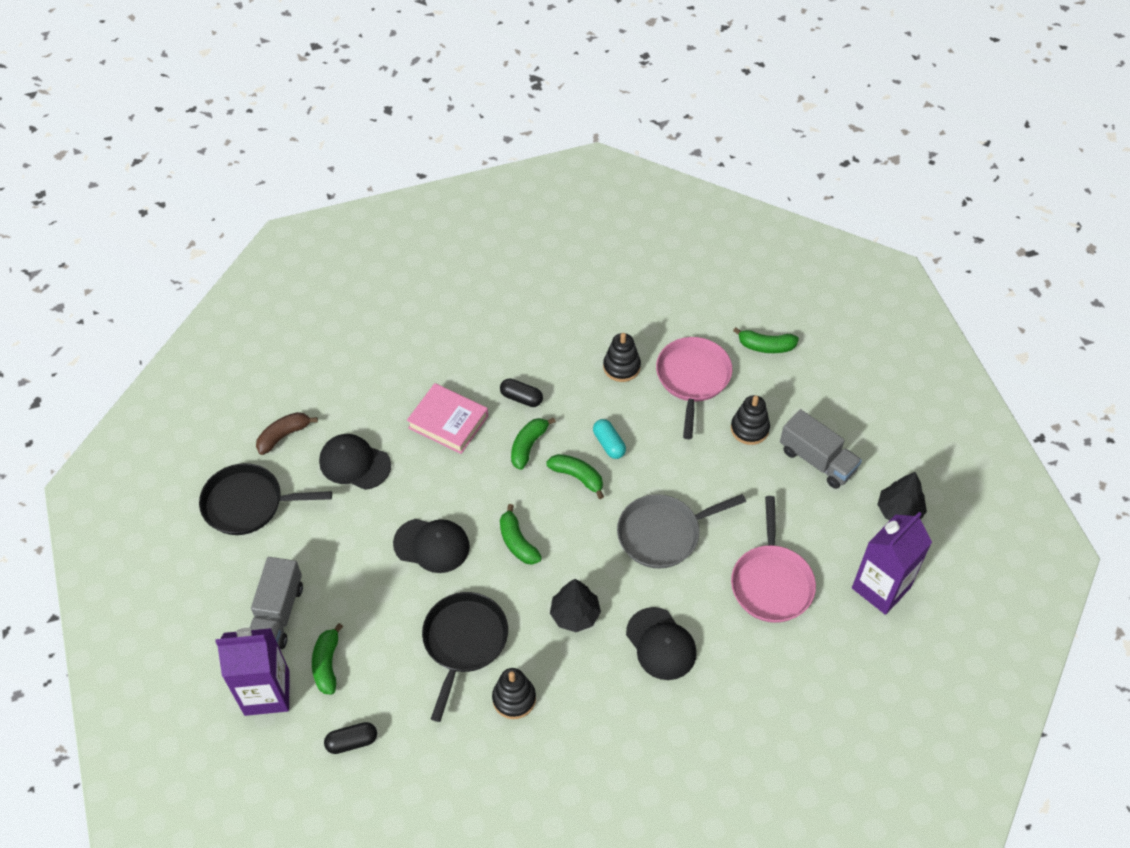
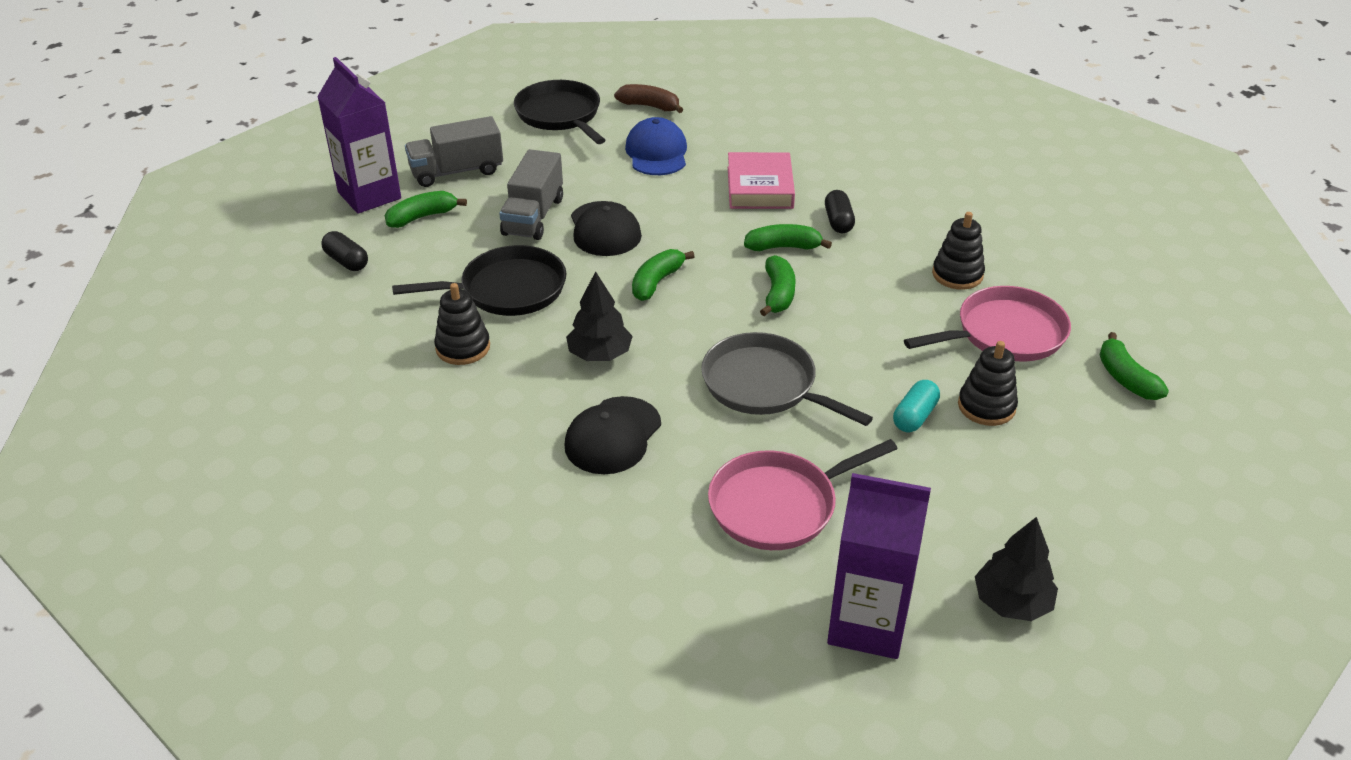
camera: 60 degrees right, 15 degrees down
black cap [319,434,391,490] -> blue cap [625,117,687,175]
turquoise capsule [593,419,626,459] -> turquoise capsule moved to [893,380,940,432]
grey truck [780,409,862,489] -> grey truck moved to [499,149,563,240]

